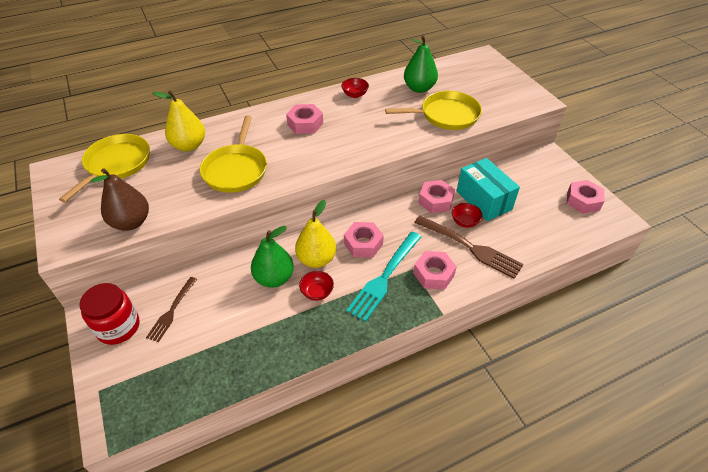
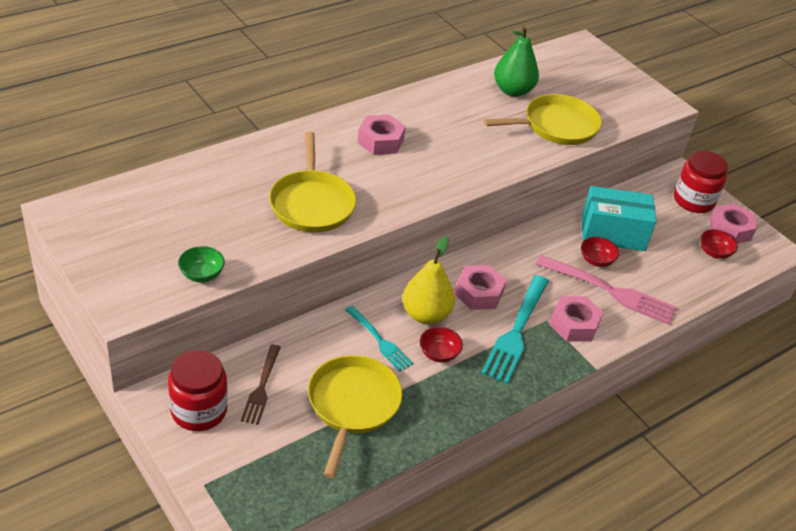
camera: 15 degrees left, 5 degrees down
yellow pan [59,134,150,202] -> yellow pan moved to [308,355,402,478]
brown pear [90,169,149,231] -> green bowl [178,246,225,282]
yellow pear [153,91,205,151] -> none
green pear [251,226,294,288] -> turquoise fork [345,306,413,371]
red bowl [341,78,369,98] -> red bowl moved to [700,229,738,259]
brown fork [414,216,524,279] -> pink fork [536,255,676,325]
pink nut [419,180,455,213] -> none
turquoise box [457,158,520,221] -> turquoise box turned 45 degrees counterclockwise [582,186,657,251]
none -> red jar [674,151,728,213]

